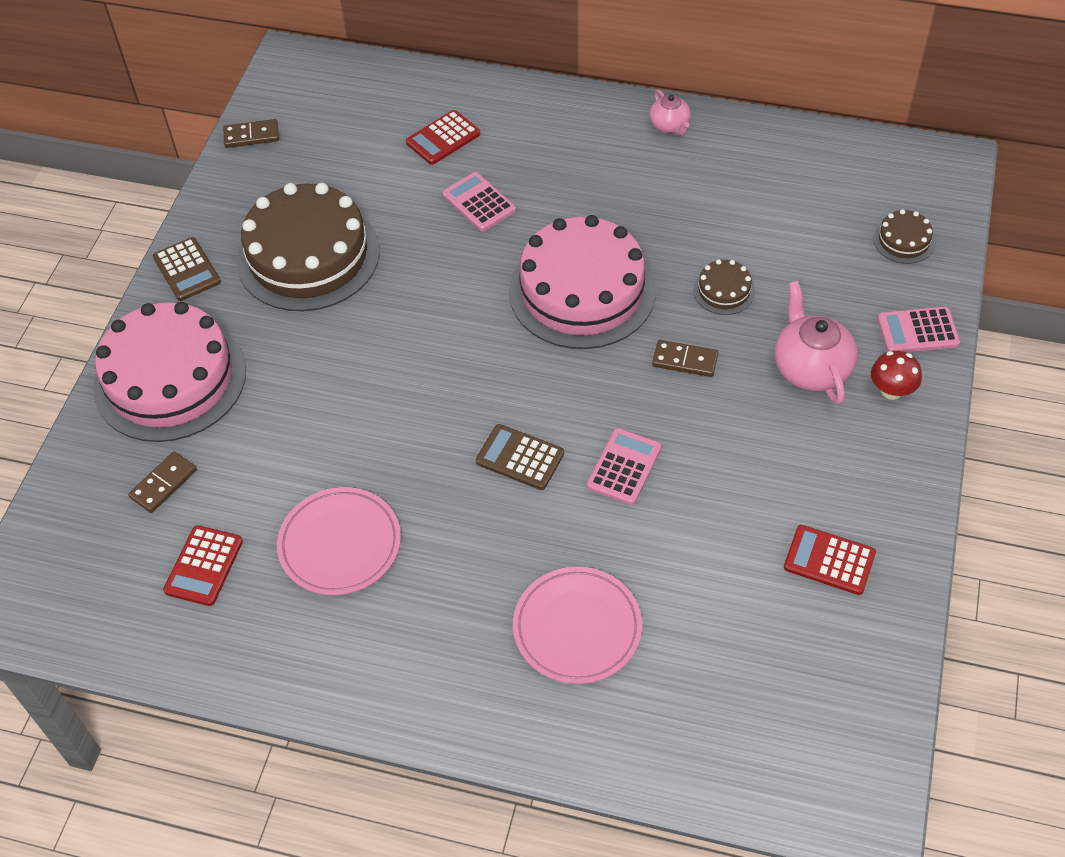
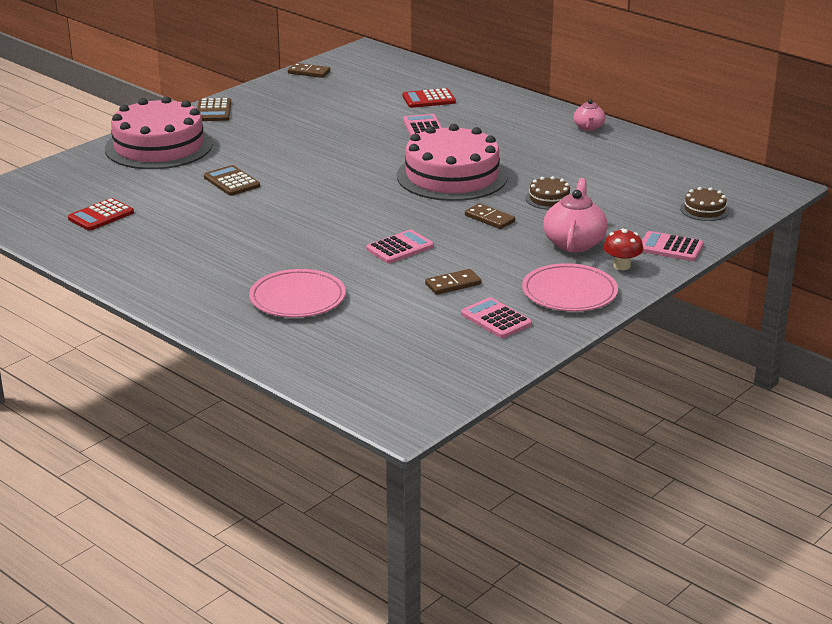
camera: 25 degrees right, 25 degrees down
brown domino [128,451,197,513] -> brown domino moved to [425,269,481,295]
brown cake [237,183,380,311] -> none
pink plate [277,487,401,595] -> pink plate moved to [522,263,618,311]
brown calculator [476,424,564,490] -> brown calculator moved to [204,165,260,196]
red calculator [784,525,876,595] -> pink calculator [461,297,532,338]

